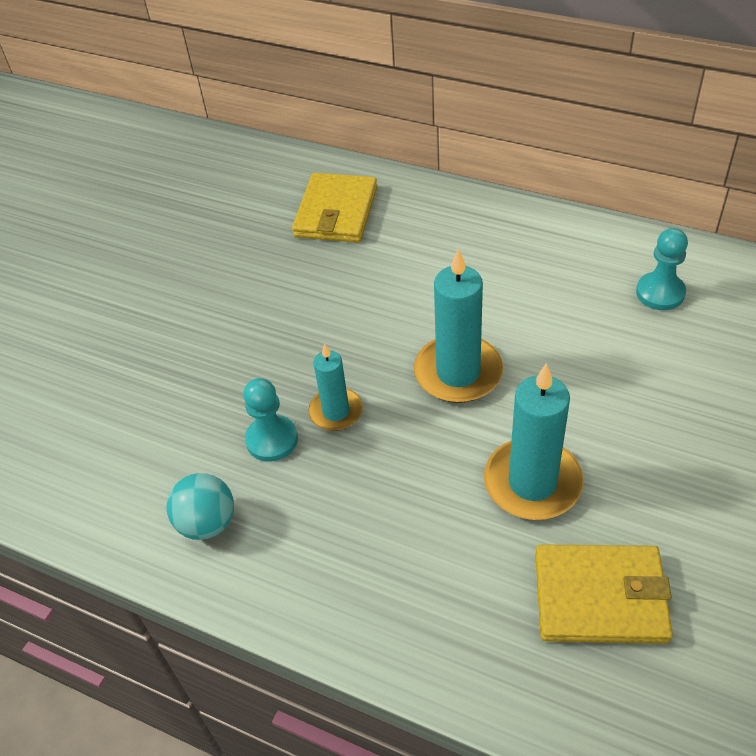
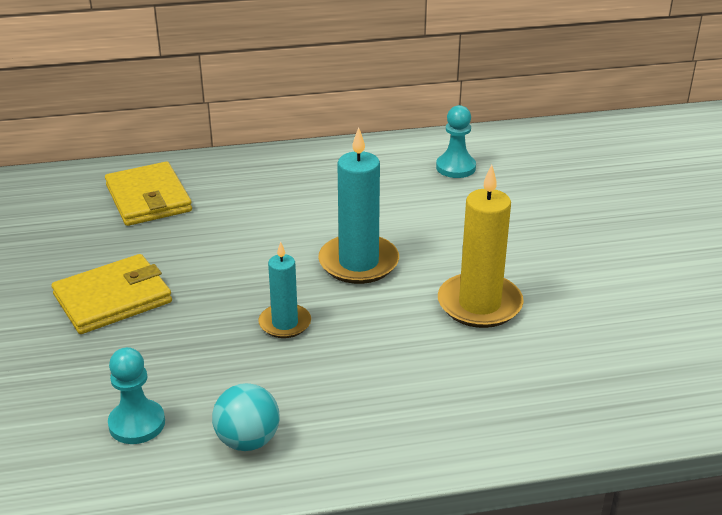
camera: 40 degrees left, 15 degrees down
turquoise pawn [243,378,298,462] -> turquoise pawn moved to [108,347,165,444]
turquoise candle [484,363,584,520] -> yellow candle [438,165,524,328]
yellow wallet [535,544,673,644] -> yellow wallet moved to [51,254,172,334]

